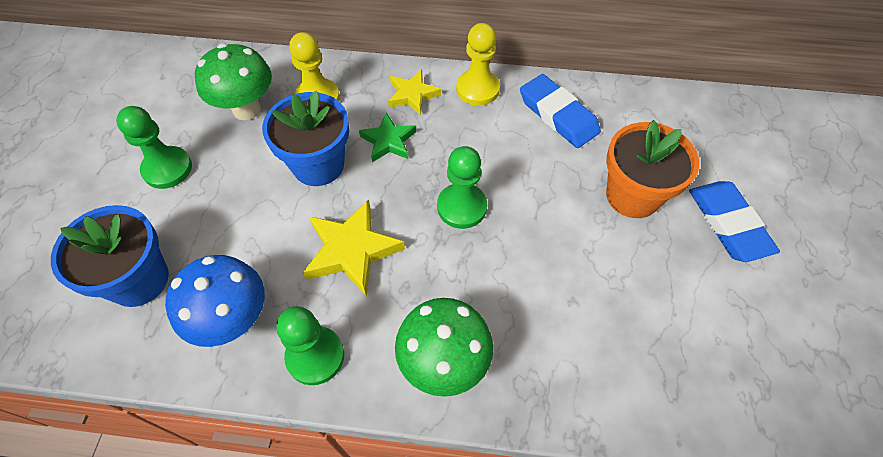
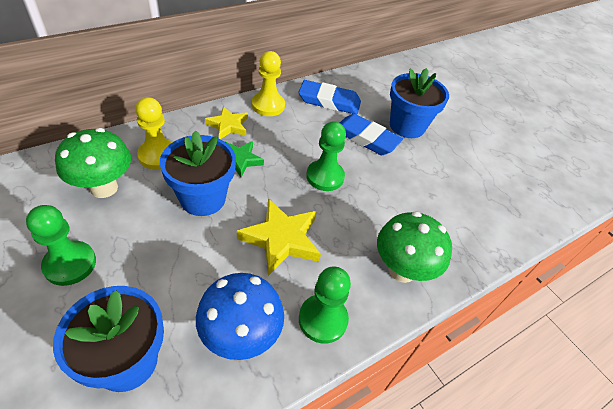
camera: 45 degrees left, 10 degrees down
orange flower pot [606,120,699,218] -> blue flower pot [390,68,449,138]
blue eraser [689,181,780,262] -> blue eraser moved to [340,114,403,155]

